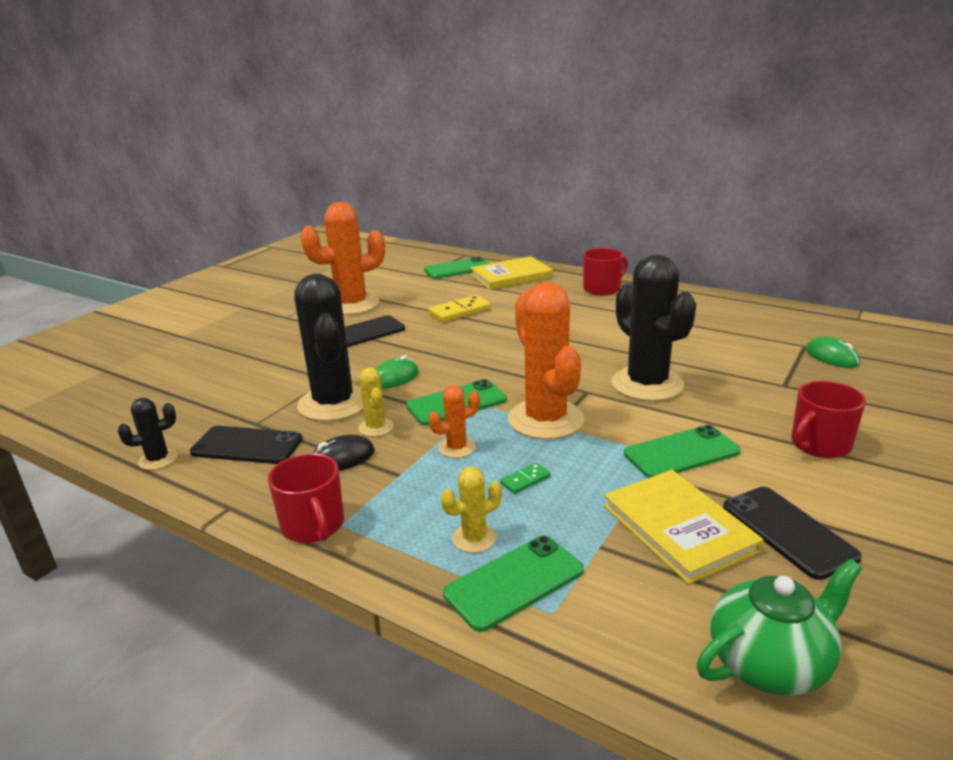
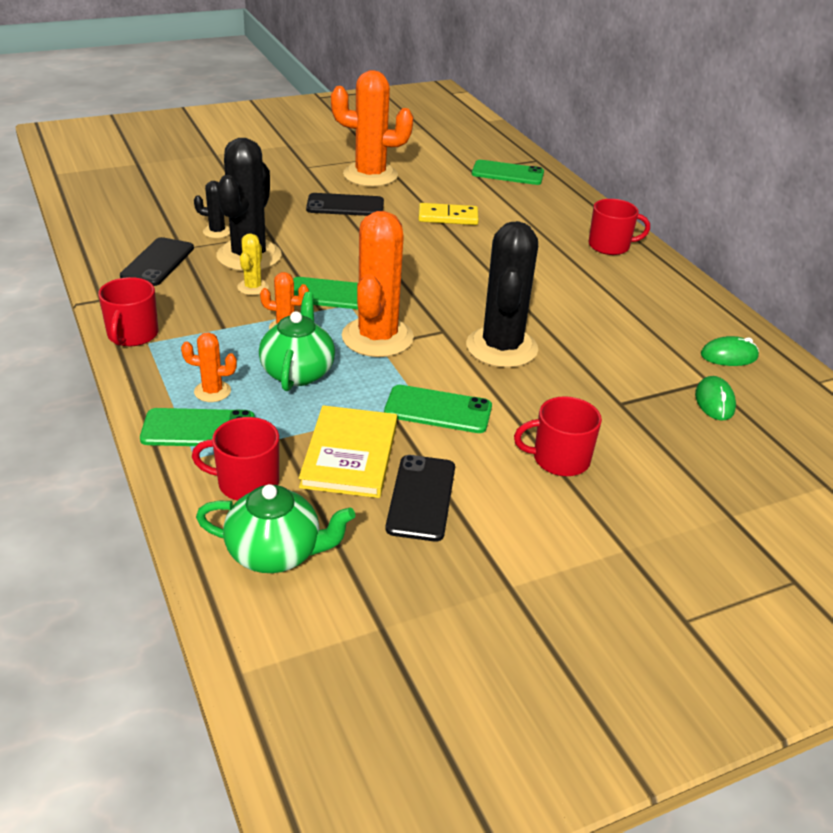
camera: 30 degrees right, 10 degrees up
black cactus [118,398,177,470] -> black cactus moved to [194,181,230,238]
black phone [190,426,302,464] -> black phone turned 60 degrees clockwise [120,237,194,286]
black mouse [313,435,375,471] -> none
green mouse [375,355,419,389] -> green mouse moved to [701,336,759,366]
yellow cactus [441,467,502,553] -> orange cactus [181,332,237,402]
yellow book [470,256,553,290] -> none
green domino [500,463,551,494] -> green teapot [259,292,335,391]
none -> red mug [192,417,279,501]

